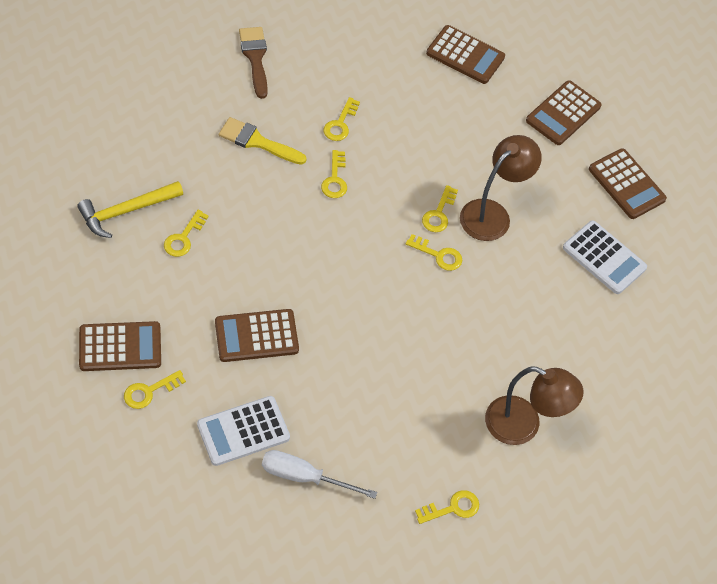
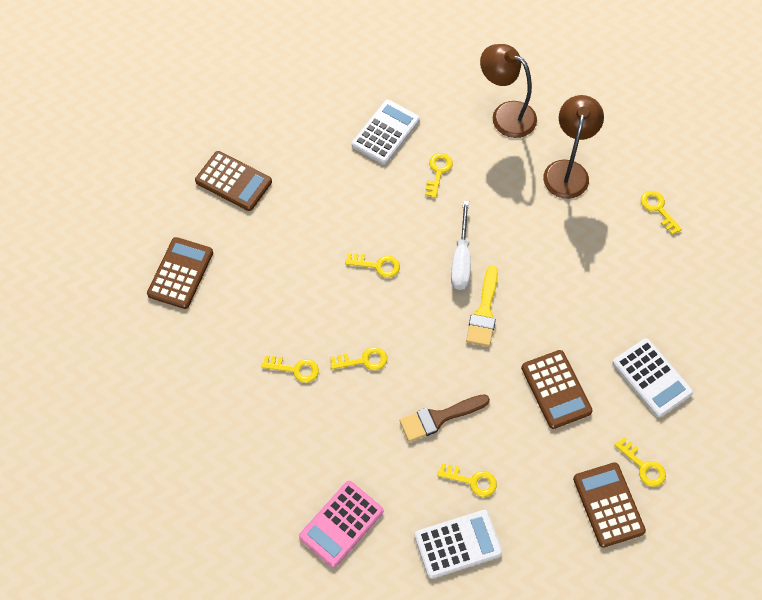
camera: 95 degrees left, 5 degrees up
yellow hammer [77,181,183,238] -> white calculator [414,510,503,579]
yellow brush [219,117,306,165] -> yellow brush moved to [466,265,498,347]
brown brush [239,27,268,99] -> brown brush moved to [399,394,490,442]
white screwdriver [262,450,377,499] -> white screwdriver moved to [451,201,471,290]
yellow key [406,234,462,271] -> yellow key moved to [425,153,453,198]
brown lamp [460,135,542,241] -> brown lamp moved to [480,44,537,138]
brown calculator [589,148,667,219] -> none
none -> pink calculator [299,481,383,568]

